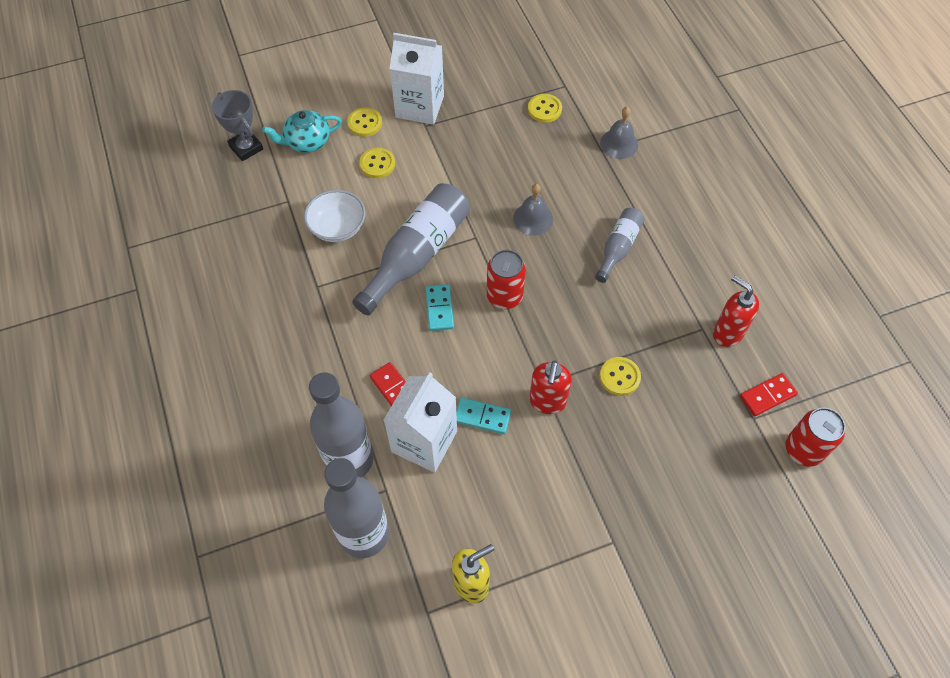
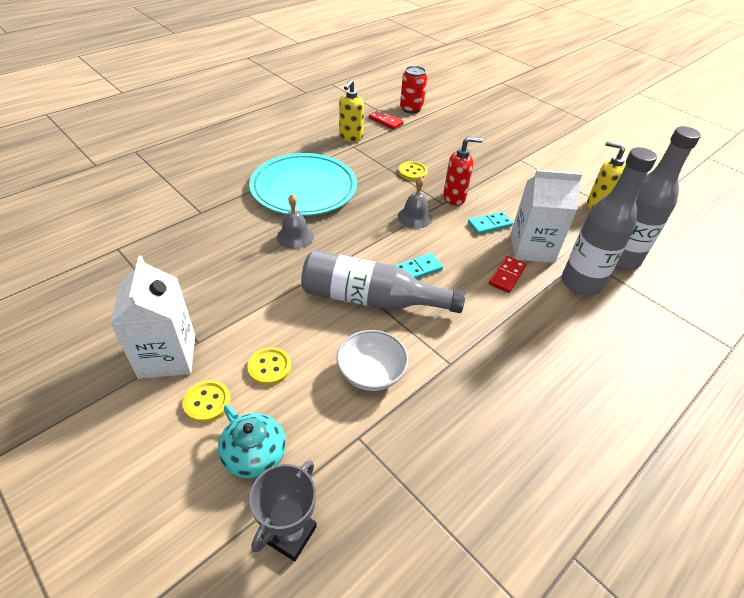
camera: 115 degrees left, 15 degrees down
turquoise domino [456,397,511,434] -> turquoise domino turned 75 degrees clockwise [468,211,513,235]
red can [487,250,526,309] -> none
yellow button [528,94,562,123] -> none
grey bottle [595,208,645,283] -> turquoise plate [249,153,357,216]
grey bell [600,107,638,159] -> grey bell moved to [398,176,432,229]
red soap dispenser [713,275,759,347] -> yellow soap dispenser [339,79,364,142]

